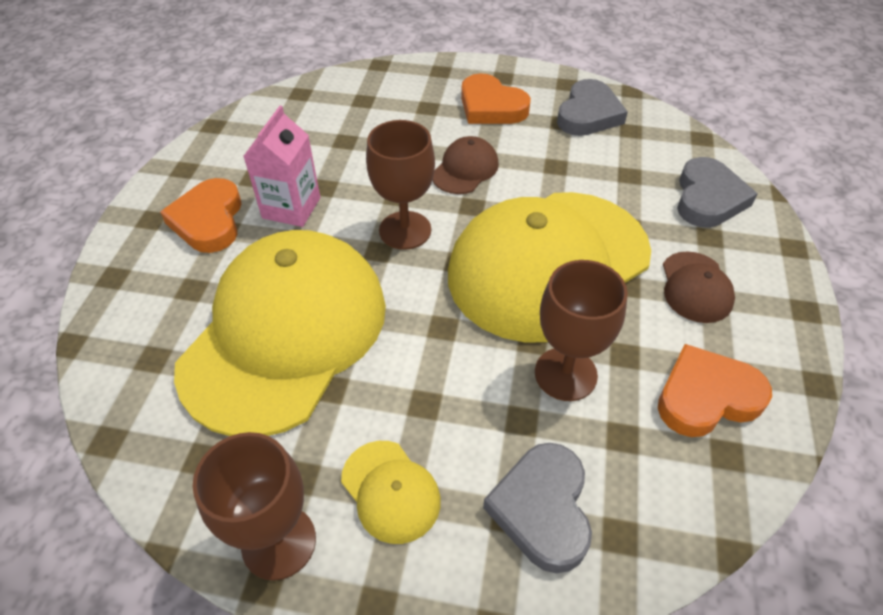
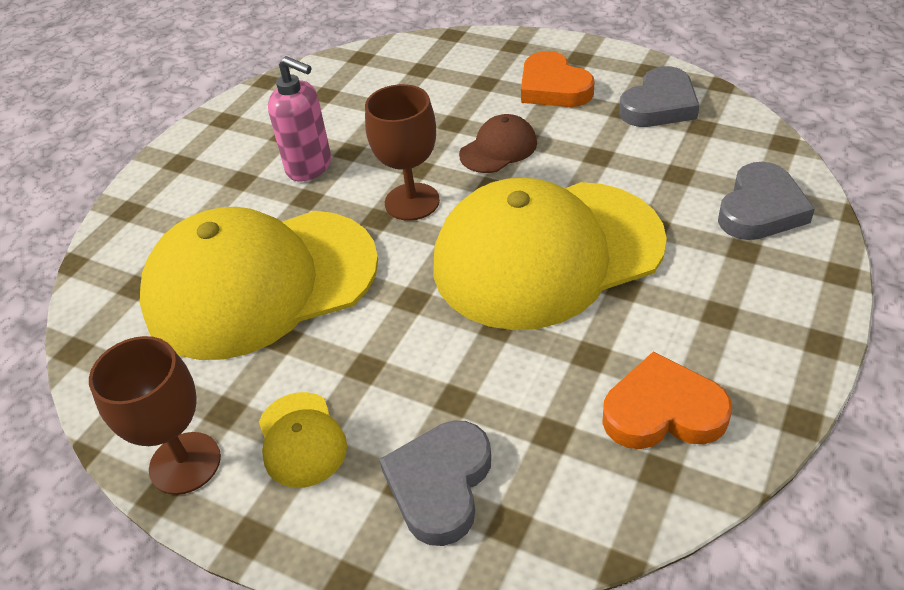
camera: 20 degrees right, 5 degrees down
orange heart [160,178,242,253] -> none
yellow cap [174,230,386,436] -> yellow cap turned 150 degrees counterclockwise [140,207,378,360]
pink carton [243,106,320,227] -> pink soap dispenser [268,56,331,181]
brown goblet [535,260,628,401] -> none
brown cap [663,251,735,323] -> none

